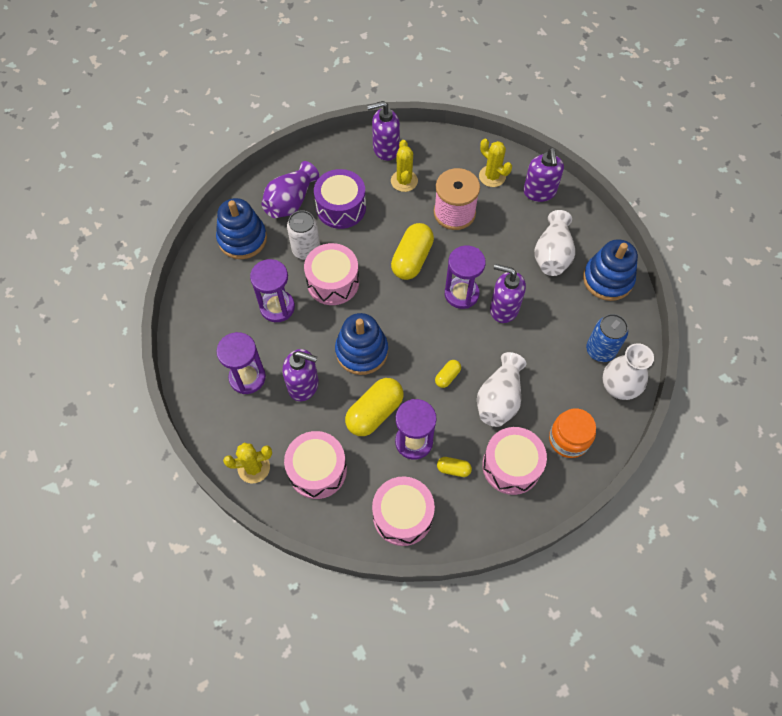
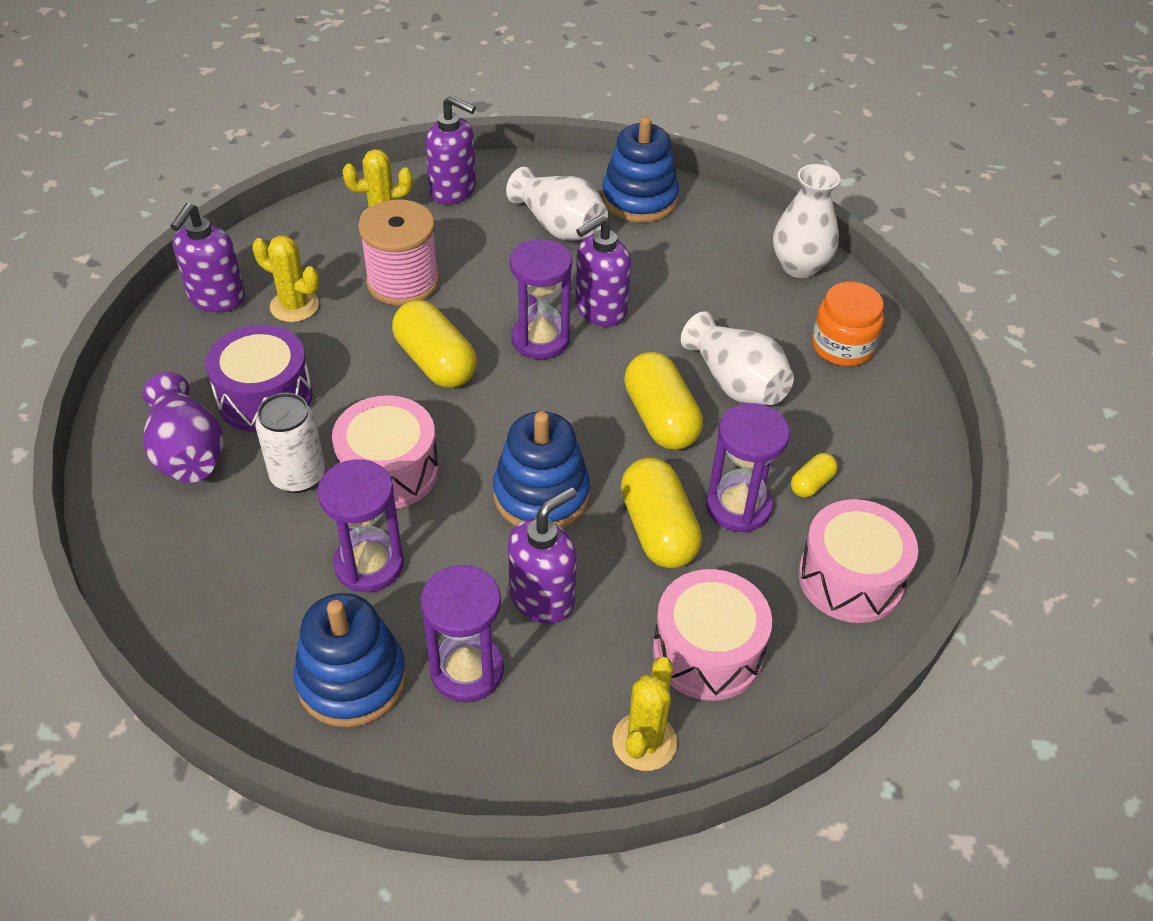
camera: 60 degrees left, 15 degrees down
blue stacking toy [216,198,267,259] -> blue stacking toy moved to [294,593,406,727]
yellow capsule [435,360,461,388] -> yellow capsule [624,352,703,450], size x2.05
pink drum [482,427,547,495] -> none
blue can [586,314,628,362] -> none

